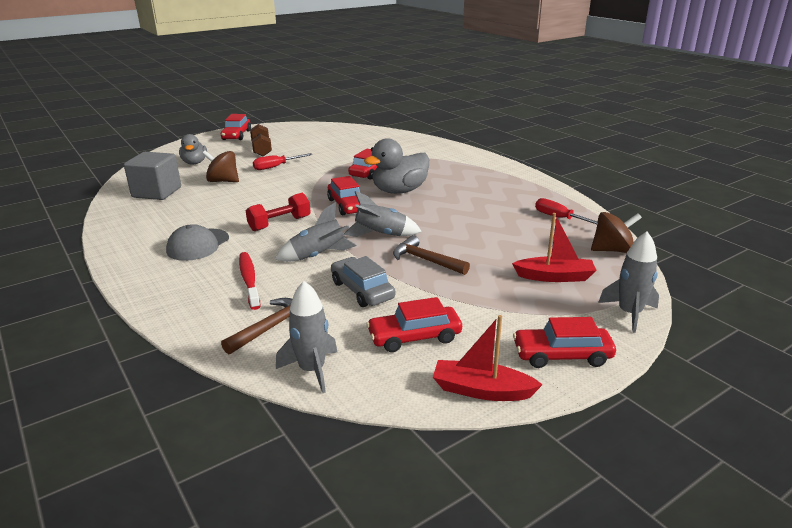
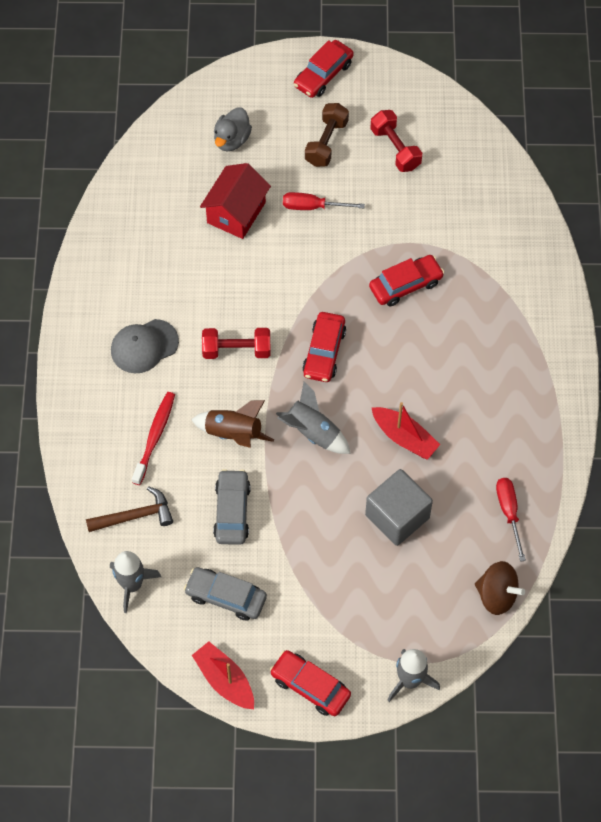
camera: 35 degrees right, 35 degrees up
grey cube [124,152,181,200] -> grey cube moved to [365,469,433,546]
brown spinning top [202,150,239,182] -> red house [200,163,271,239]
grey rocket [275,202,356,262] -> brown rocket [191,400,274,448]
grey duck [364,138,429,194] -> none
red car [366,297,462,352] -> grey car [184,567,267,621]
brown hammer [393,235,470,275] -> none
red boat [512,213,597,282] -> red boat moved to [372,402,440,460]
none -> red dumbbell [370,110,422,172]

